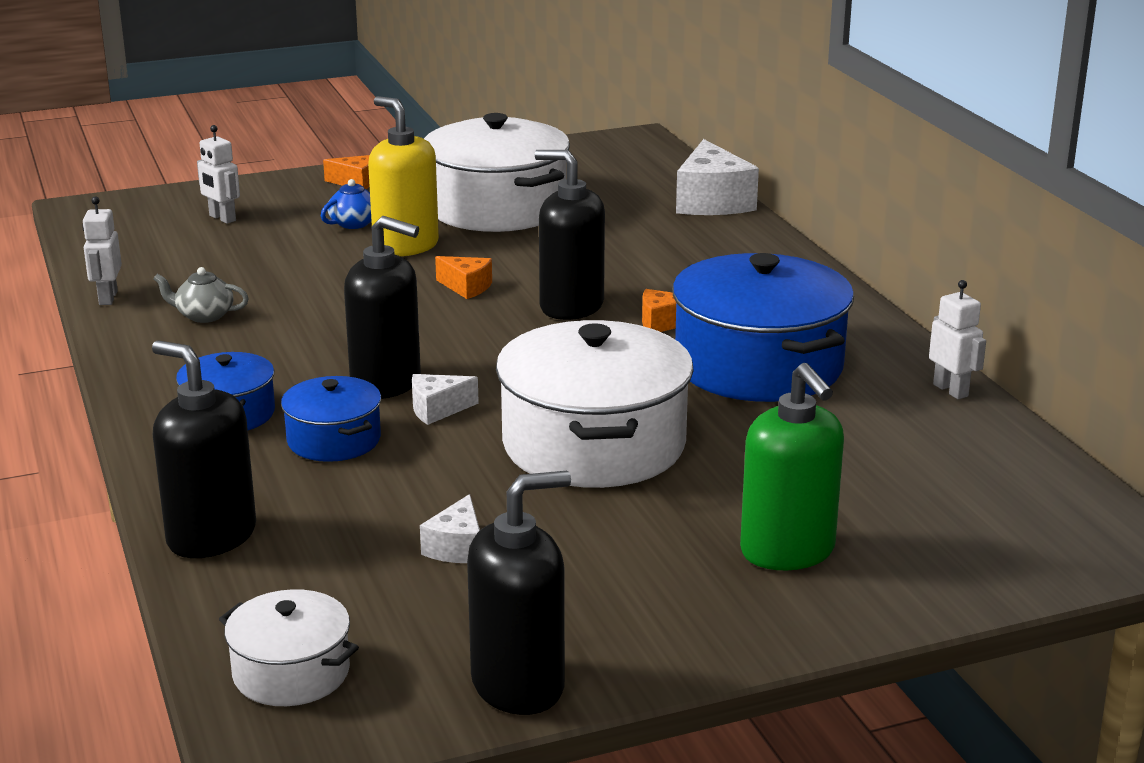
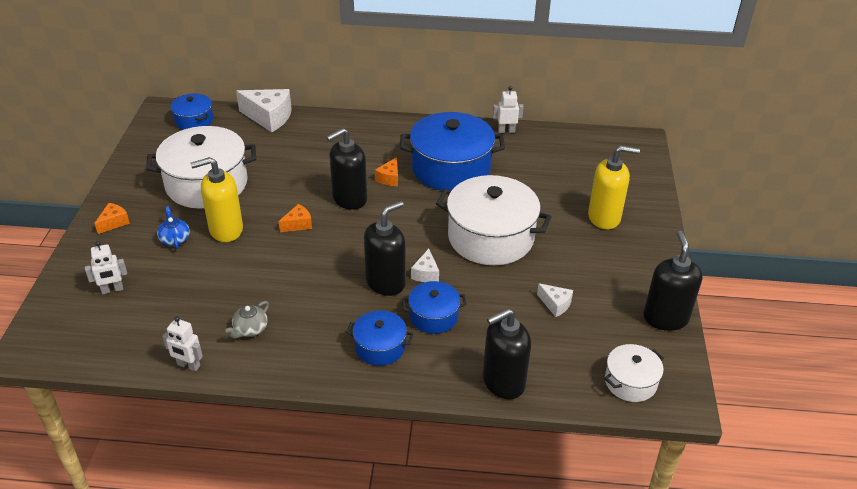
camera: 65 degrees left, 15 degrees up
green soap dispenser [740,363,844,570] -> yellow soap dispenser [588,145,640,230]
none -> blue pot [171,93,213,130]

